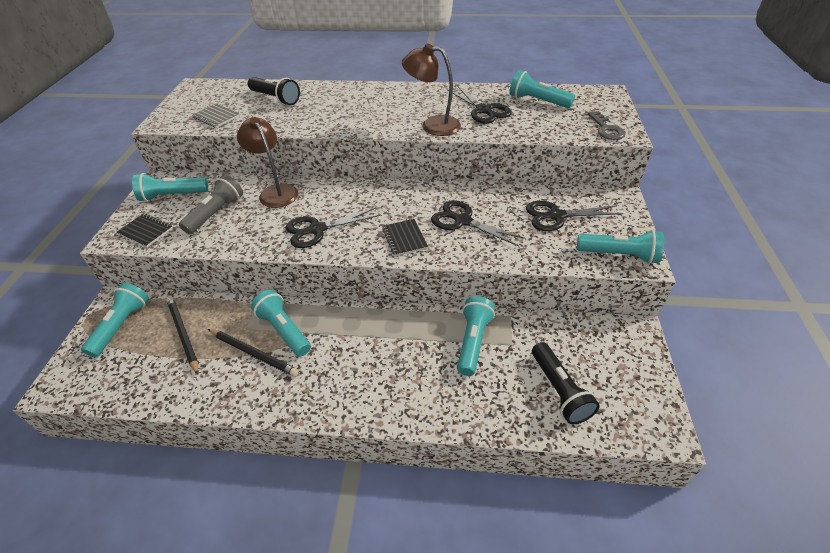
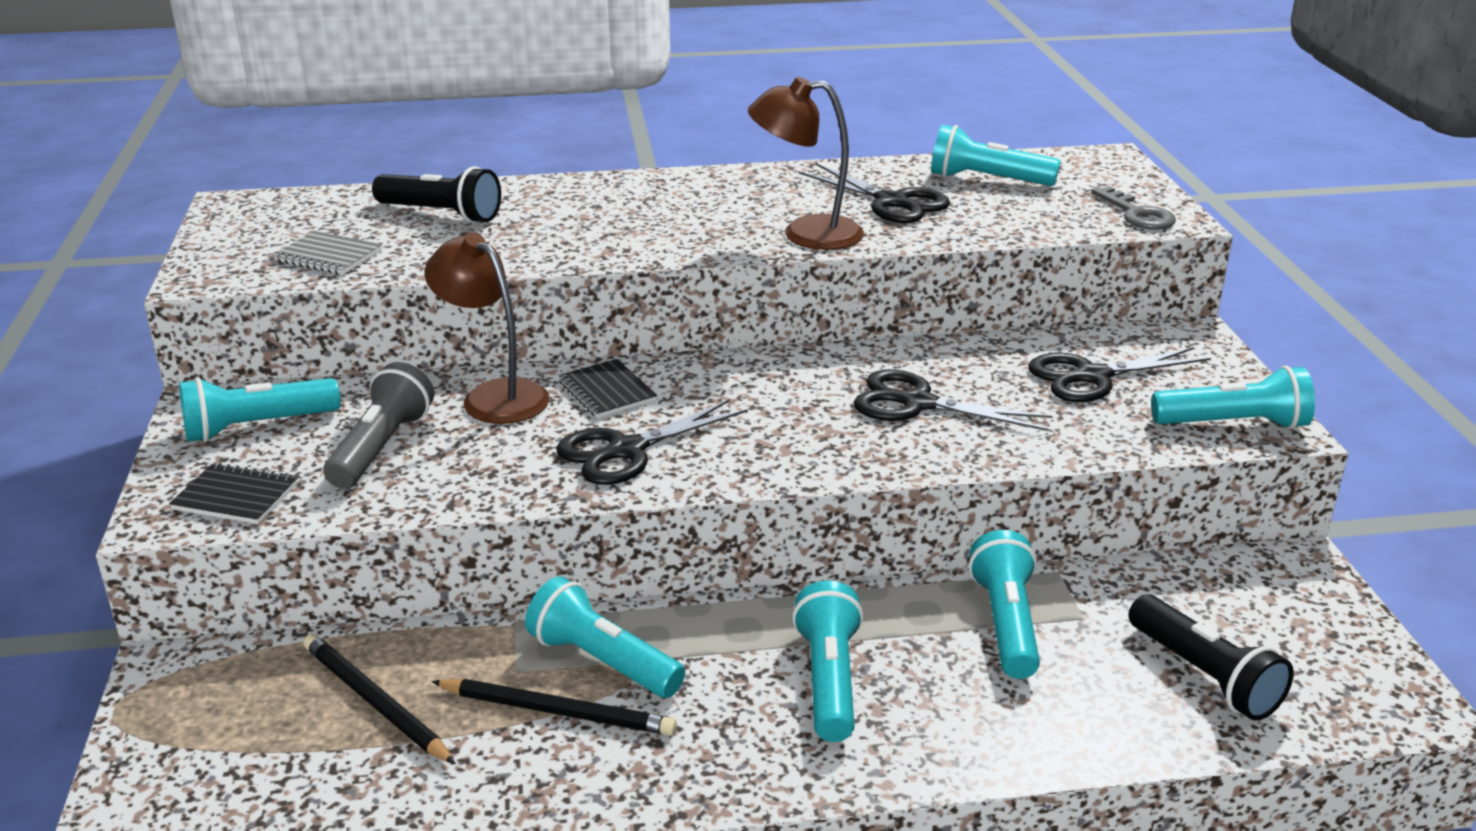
camera: 15 degrees left, 15 degrees down
turquoise flashlight [81,283,149,358] -> turquoise flashlight moved to [792,581,863,742]
black notebook [382,219,428,256] -> black notebook moved to [558,359,657,418]

